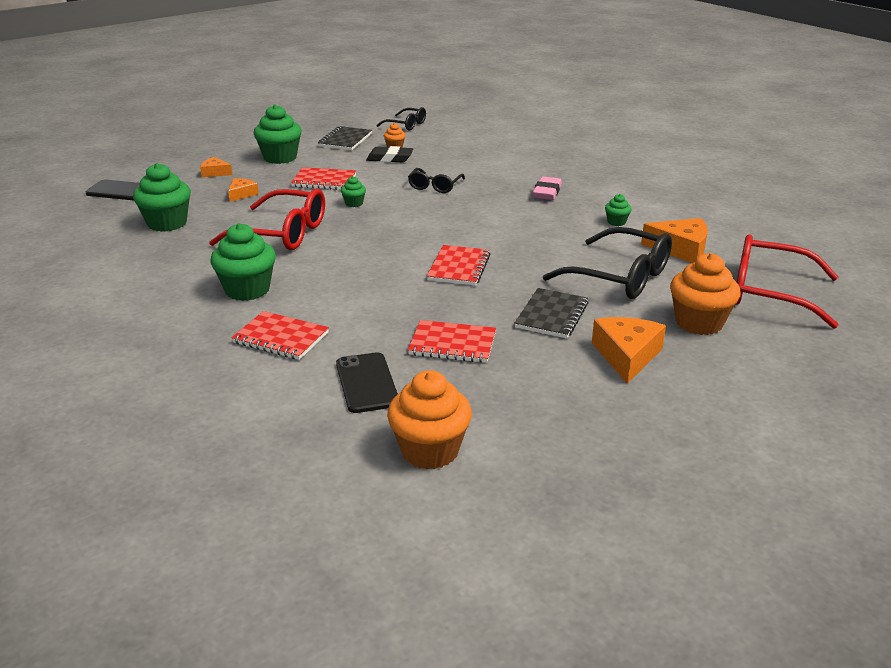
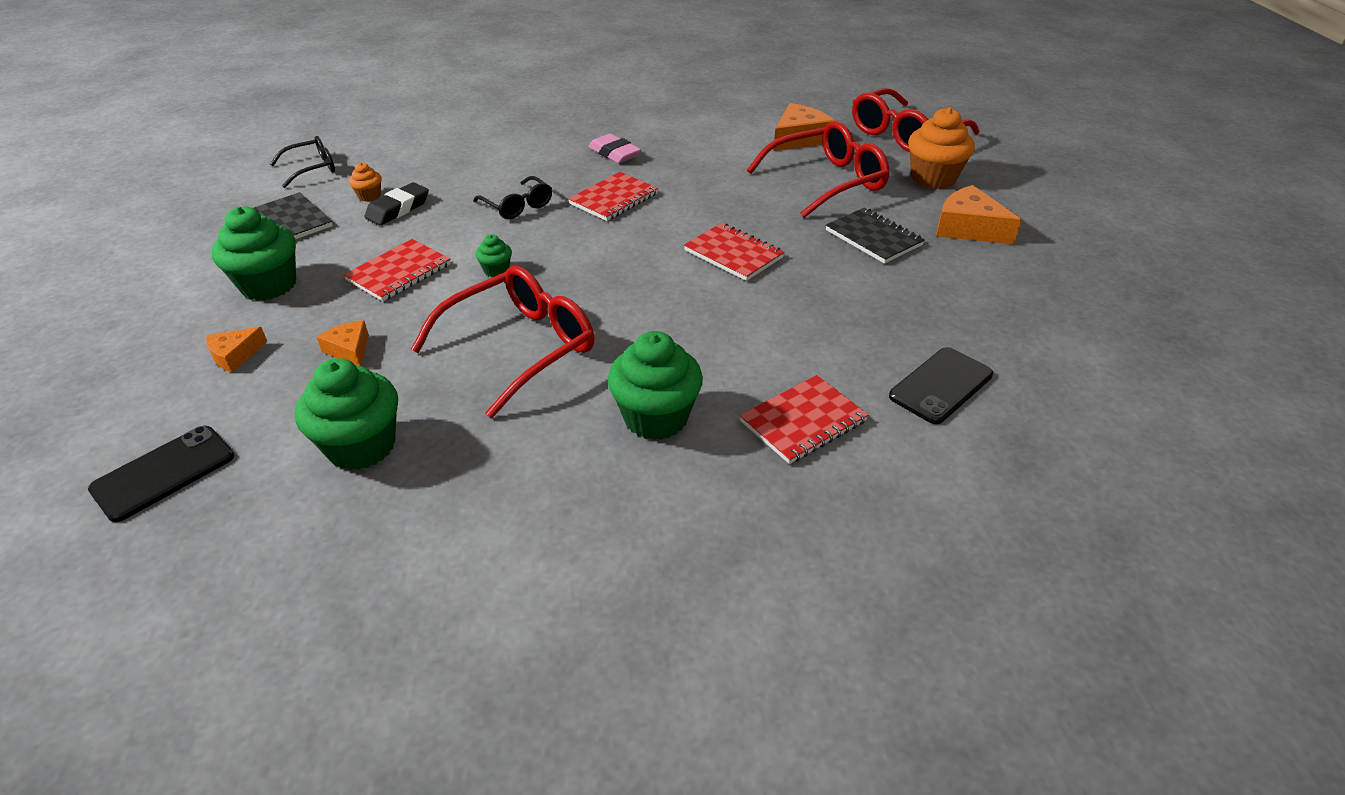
camera: 60 degrees left, 10 degrees up
black phone [336,352,398,413] -> black phone turned 60 degrees counterclockwise [889,347,993,424]
orange cupcake [387,370,472,469] -> none
red notebook [408,320,496,363] -> red notebook moved to [568,172,658,221]
black glasses [543,227,672,299] -> red glasses [747,121,890,218]
green cupcake [605,194,632,226] -> none

